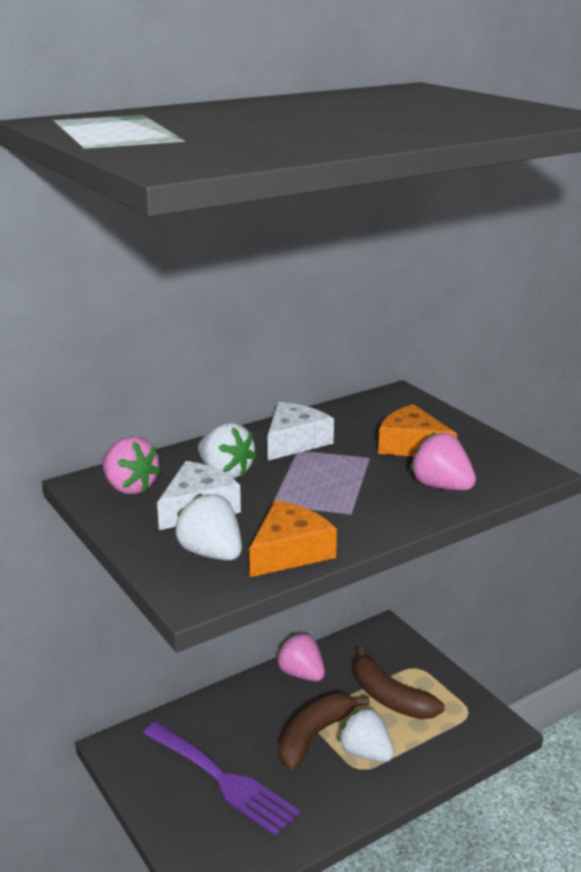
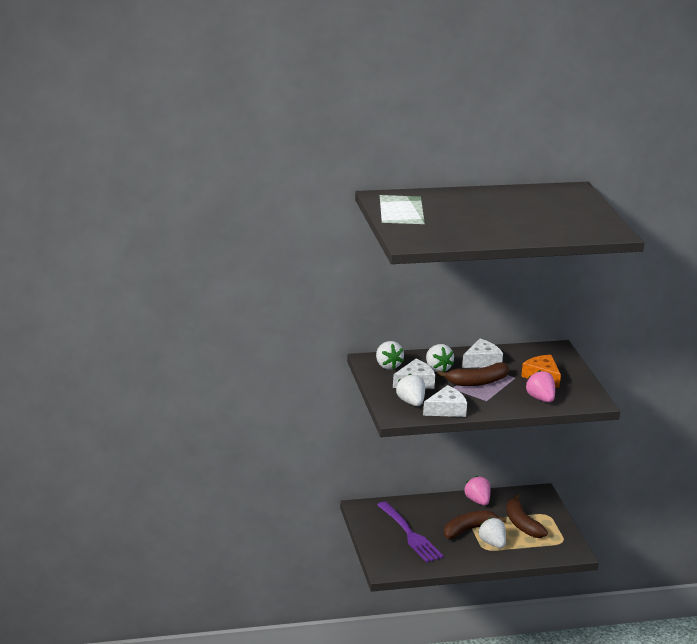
camera: 20 degrees right, 0 degrees up
pink strawberry [102,436,161,495] -> white strawberry [376,341,404,370]
orange cheese [249,500,337,577] -> white cheese [423,385,467,417]
none -> brown banana [437,362,509,386]

